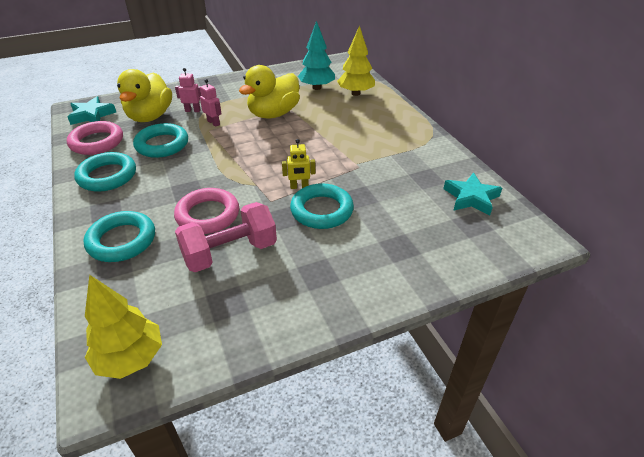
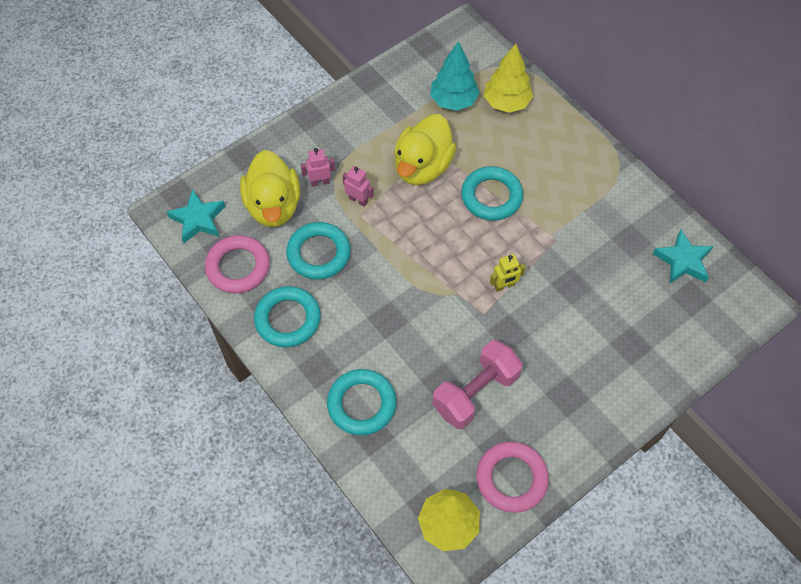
camera: 15 degrees left, 20 degrees up
pink ring [174,188,239,234] -> pink ring moved to [476,442,549,513]
turquoise ring [290,184,354,229] -> turquoise ring moved to [461,166,523,221]

